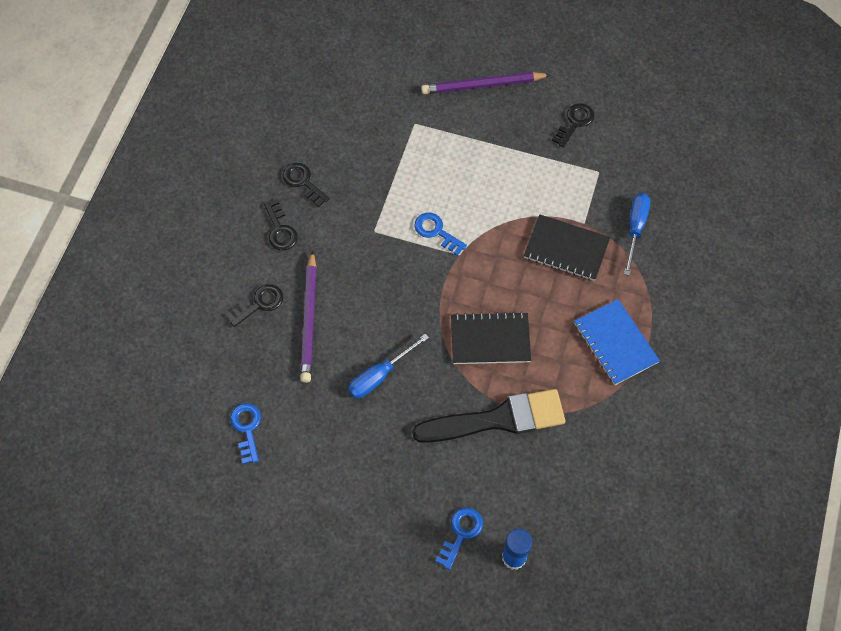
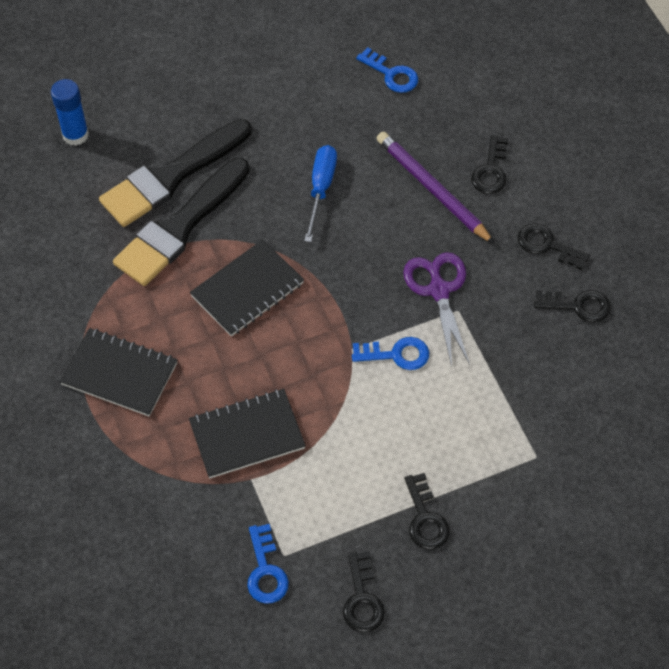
camera: 140 degrees right, 5 degrees down
purple pencil [421,72,551,94] -> none
blue key [435,507,483,570] -> blue key moved to [247,524,289,604]
blue notebook [574,299,660,385] -> black notebook [59,328,177,416]
blue screwdriver [624,193,650,276] -> none
none -> black brush [99,119,251,227]
none -> purple scissors [403,252,470,367]
none -> black key [404,473,450,550]

